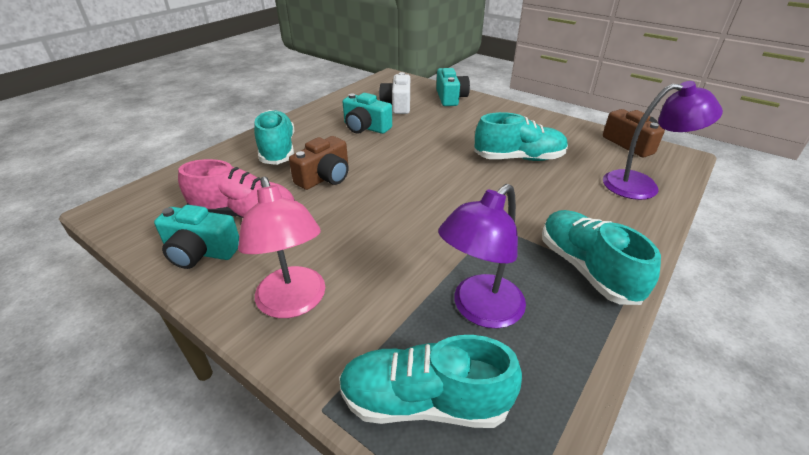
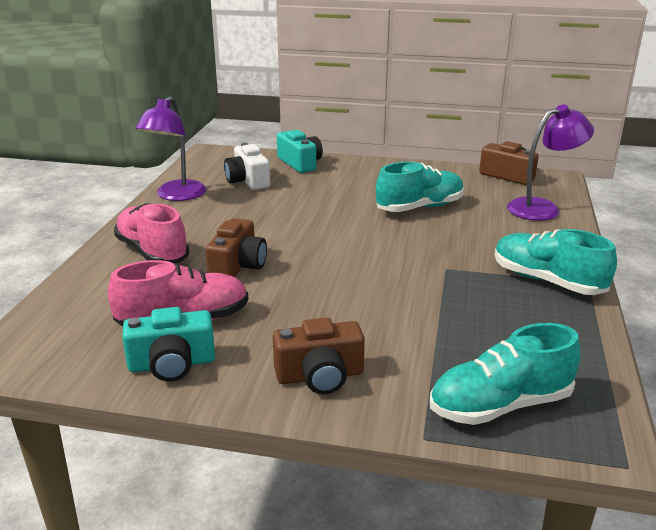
camera: 25 degrees left, 10 degrees down
pink lamp [238,176,325,318] -> brown camera [273,317,365,394]
turquoise shoe [254,110,294,165] -> pink shoe [114,203,189,264]
turquoise camera [343,93,392,134] -> none
purple lamp [438,184,526,329] -> purple lamp moved to [135,96,206,201]

